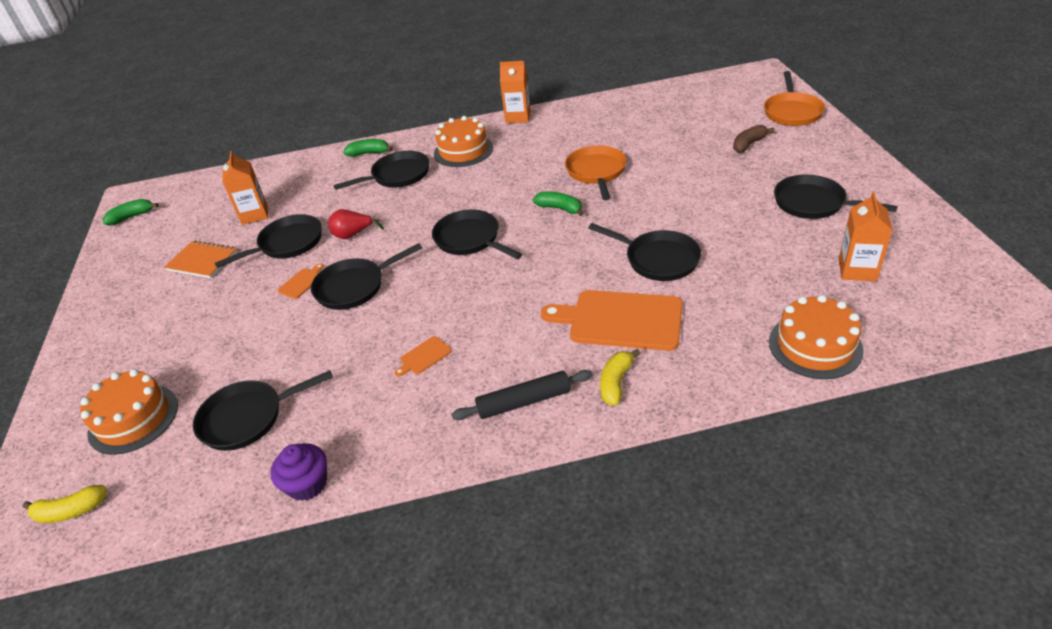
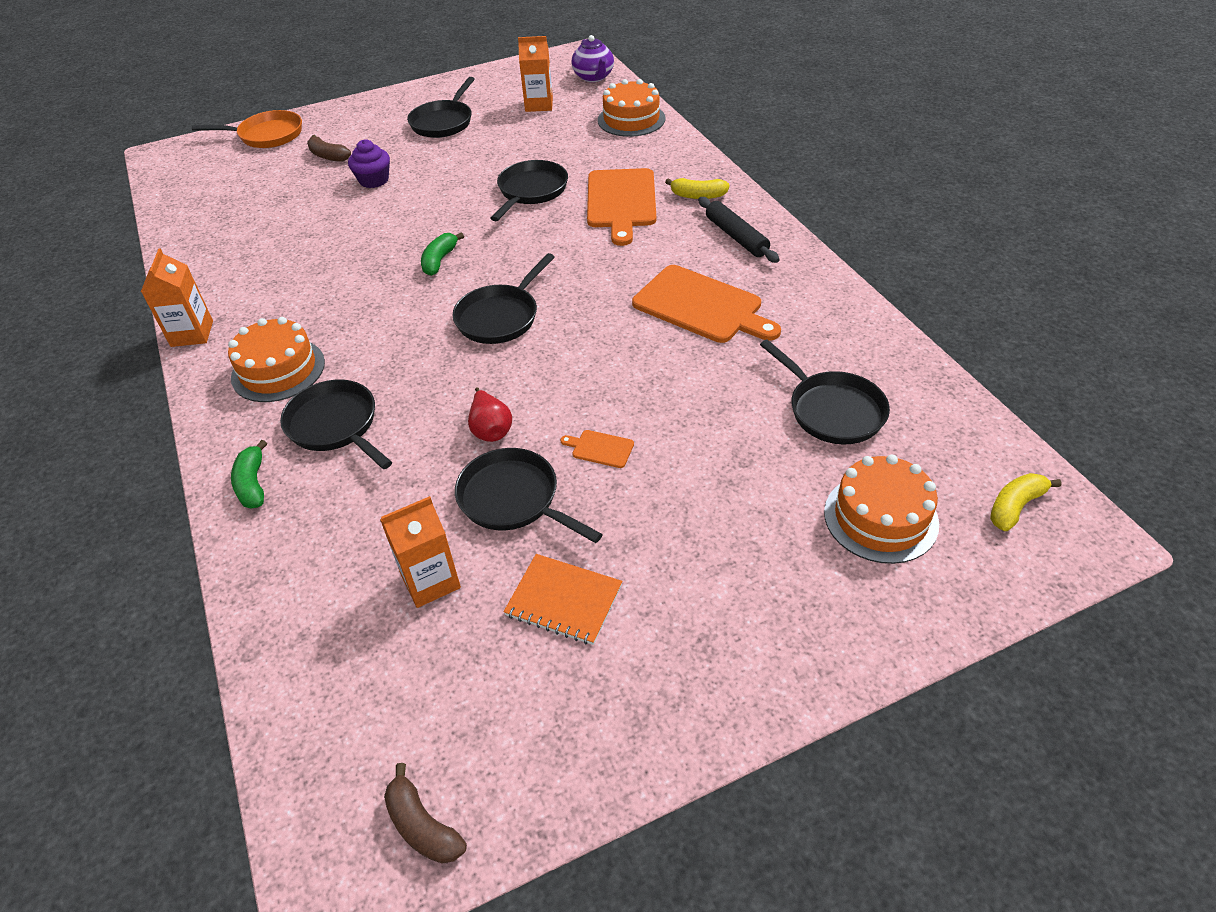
camera: 105 degrees left, 5 degrees up
yellow banana [22,485,107,523] -> yellow banana turned 105 degrees counterclockwise [990,473,1062,531]
green banana [103,199,159,225] -> brown banana [384,763,467,864]
orange notebook [164,240,237,278] -> orange notebook turned 75 degrees counterclockwise [503,554,622,645]
purple cupcake [270,443,327,501] -> purple cupcake moved to [348,140,390,188]
black pan [311,243,422,310] -> none
orange cutting board [395,336,452,377] -> orange cutting board [632,265,781,343], size x2.38
orange pan [565,145,627,200] -> none
none -> purple teapot [572,35,614,82]

